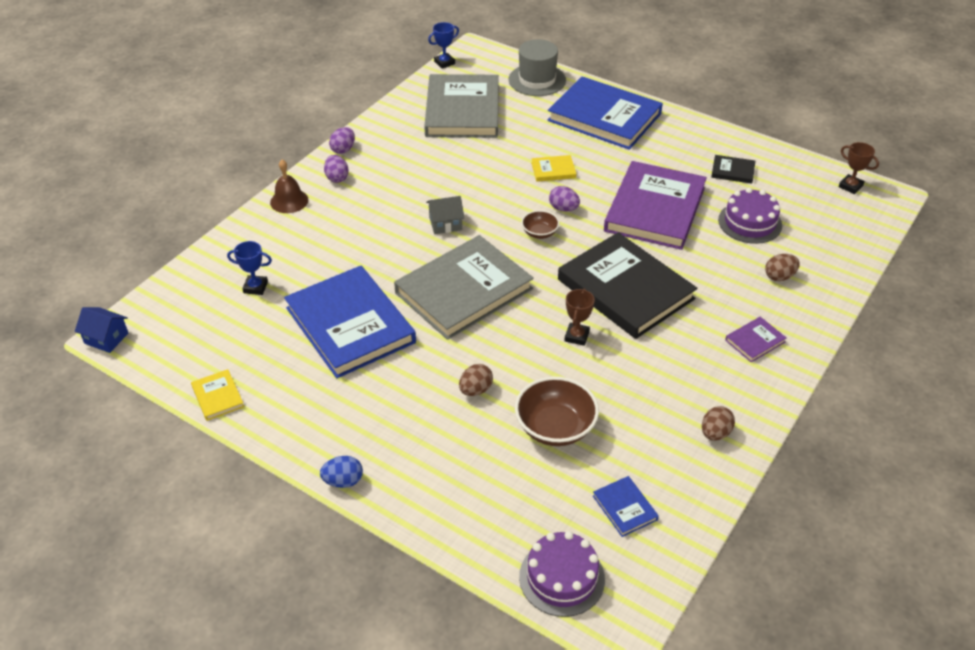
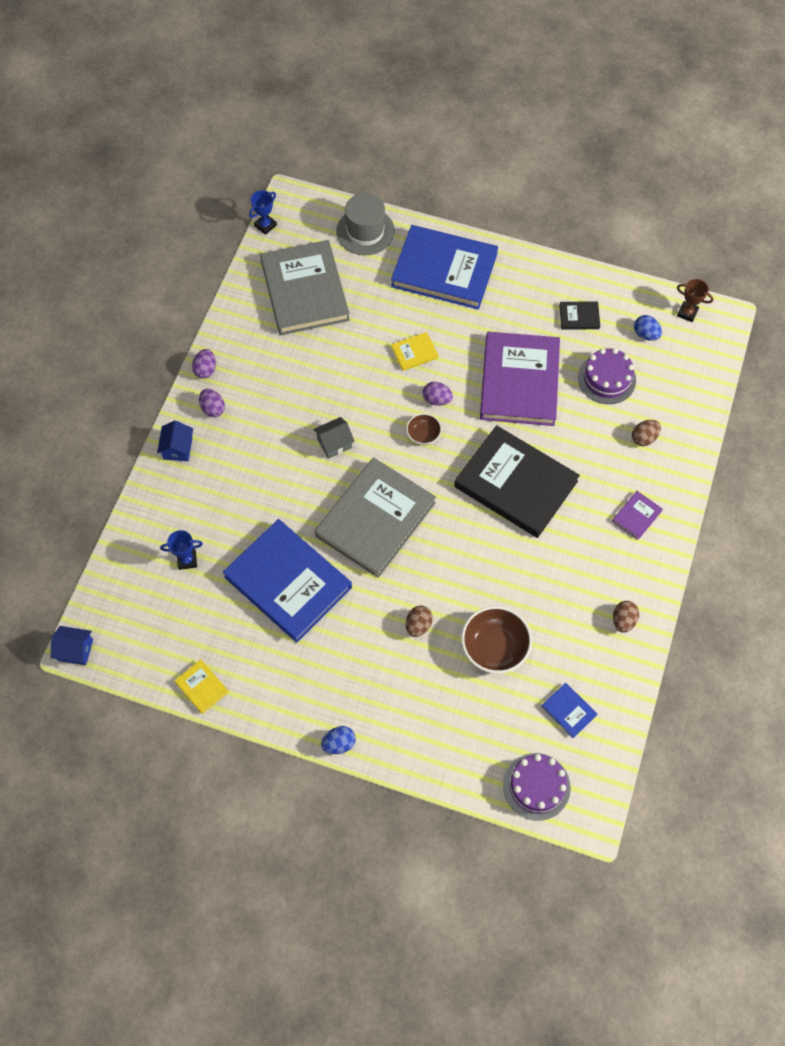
camera: 15 degrees left, 20 degrees up
brown bell [270,160,308,213] -> blue house [157,421,193,461]
brown trophy [565,288,595,346] -> none
none -> blue egg [634,315,662,341]

